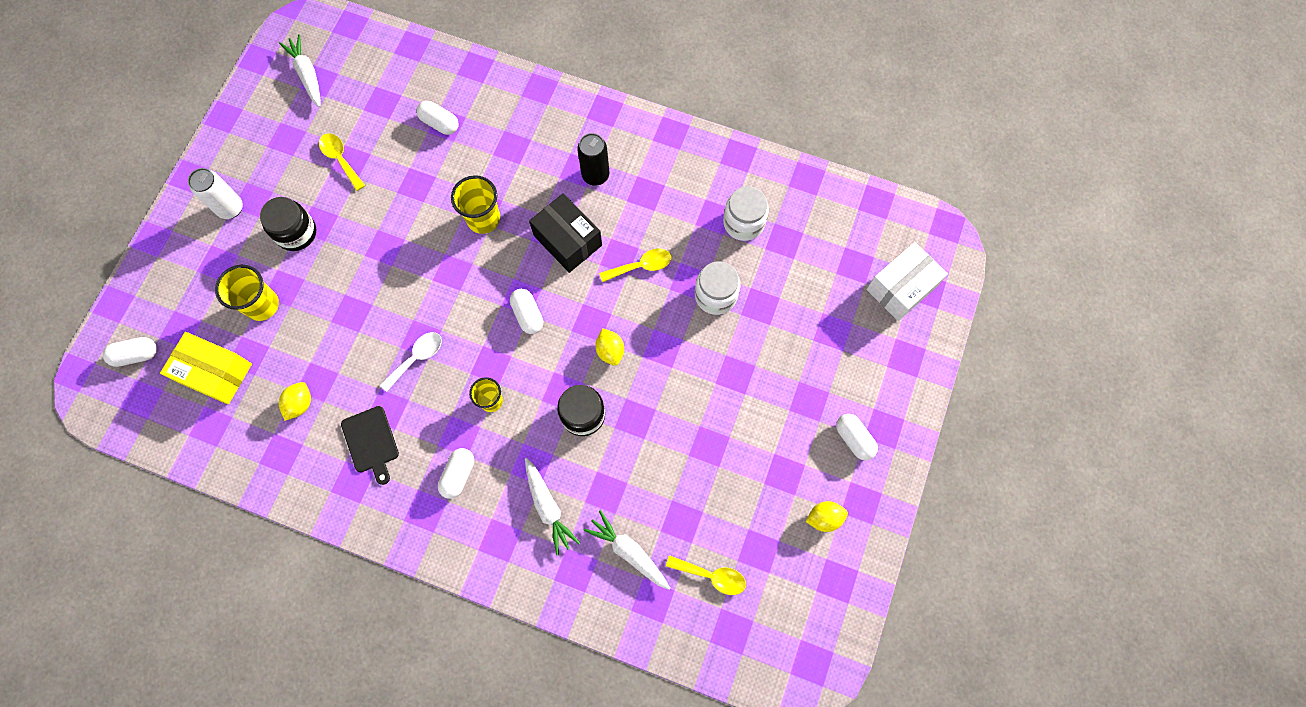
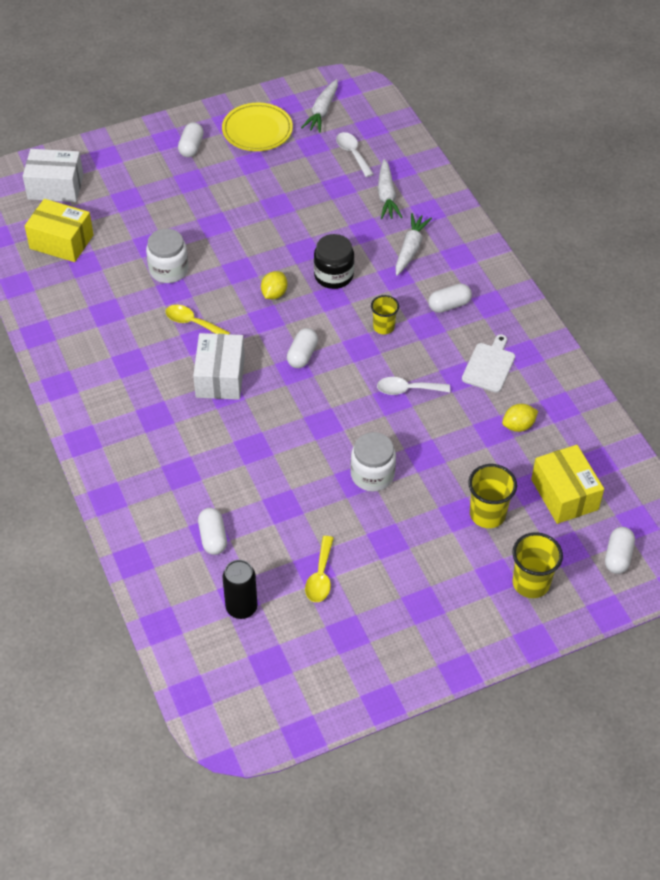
camera: 135 degrees left, 20 degrees down
white capsule [103,337,157,367] -> white capsule turned 75 degrees clockwise [605,527,635,574]
white can [188,168,243,219] -> none
black jar [260,197,316,251] -> none
white carrot [279,34,321,108] -> white carrot moved to [301,79,338,133]
black cutting board [341,406,399,485] -> white cutting board [462,334,515,393]
yellow cup [451,175,500,234] -> yellow cup moved to [512,532,563,598]
black box [529,193,602,273] -> white box [193,333,245,400]
black can [577,133,609,186] -> black can moved to [223,560,257,619]
yellow spoon [666,555,746,595] -> white spoon [336,132,373,177]
white jar [723,186,769,241] -> white jar moved to [350,432,396,491]
yellow lemon [806,501,848,532] -> yellow plate [222,103,293,151]
none -> yellow box [25,199,94,262]

